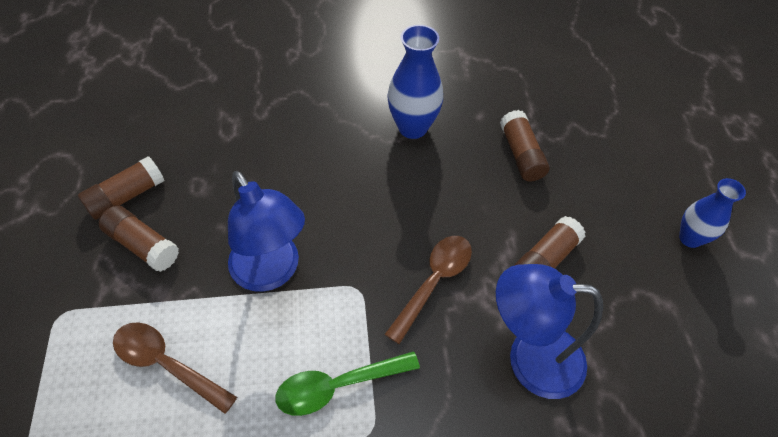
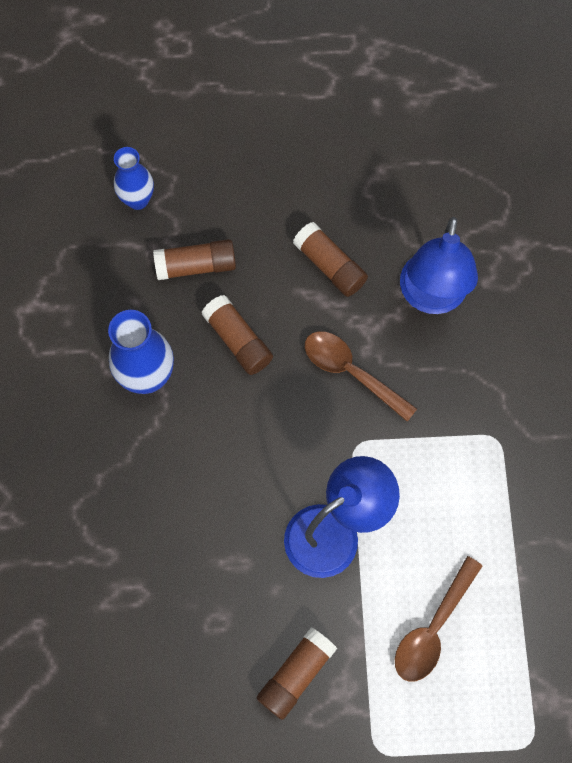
camera: 85 degrees left, 15 degrees up
brown glue stick [78,156,164,220] -> brown glue stick moved to [202,295,273,375]
green spoon [275,351,420,416] -> none
blue vase [679,178,746,248] -> blue vase moved to [114,147,154,210]

